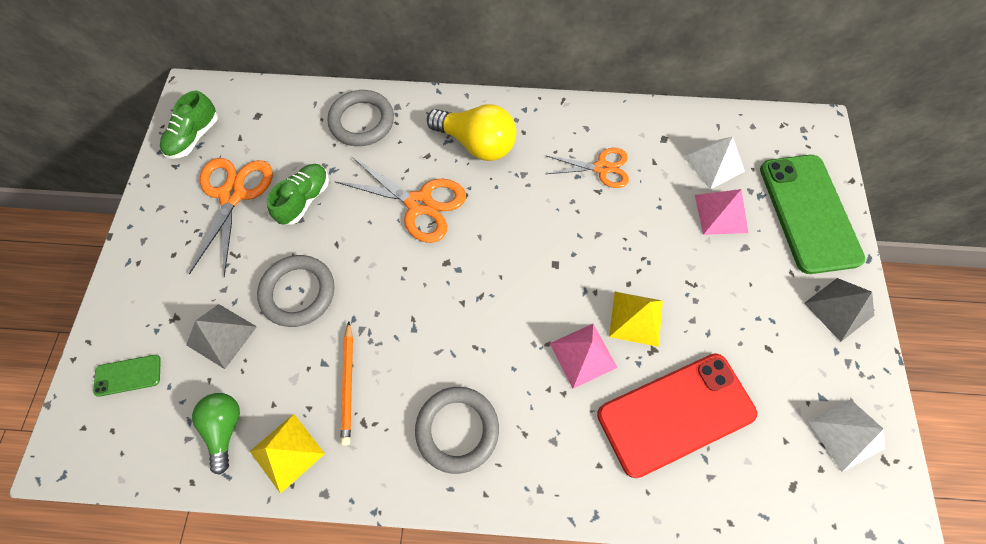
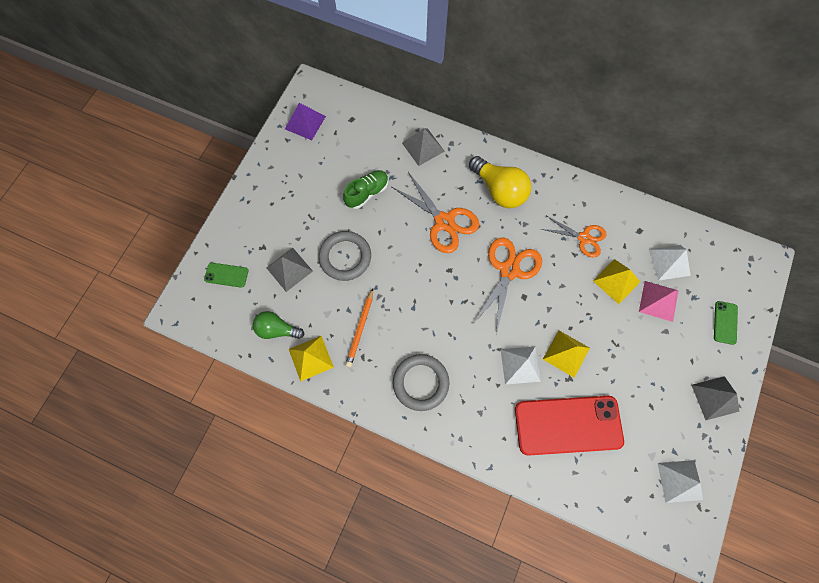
camera: 20 degrees right, 5 degrees up
green shoe [160,90,218,159] -> purple pyramid [285,103,326,140]
orange scissors [189,158,273,278] -> orange scissors moved to [474,237,542,335]
green light bulb [192,393,240,475] -> green light bulb turned 90 degrees counterclockwise [253,311,304,339]
grey ring [327,90,394,146] -> grey pyramid [402,128,445,166]
pink pyramid [550,324,618,389] -> white pyramid [500,347,541,384]
green phone [760,155,865,274] -> green phone [714,301,738,345], size x0.43
none -> yellow pyramid [593,259,640,304]

